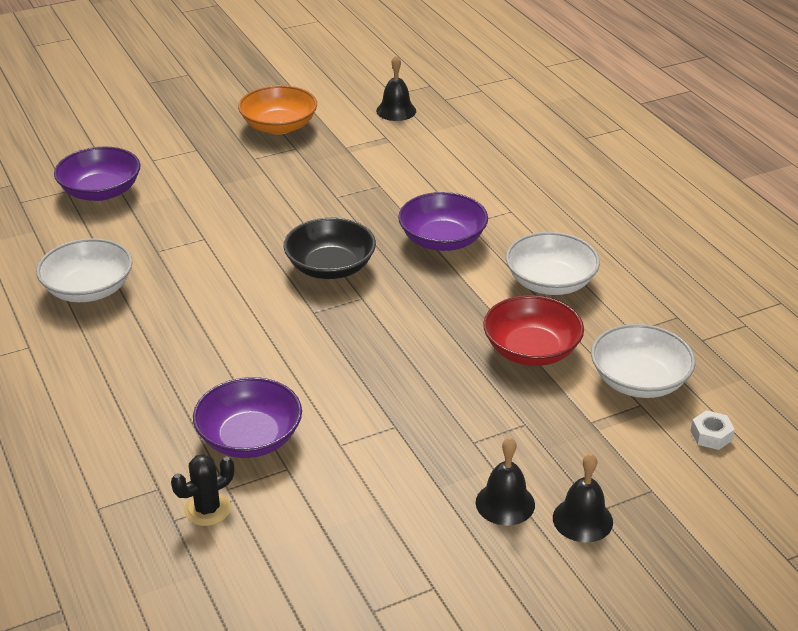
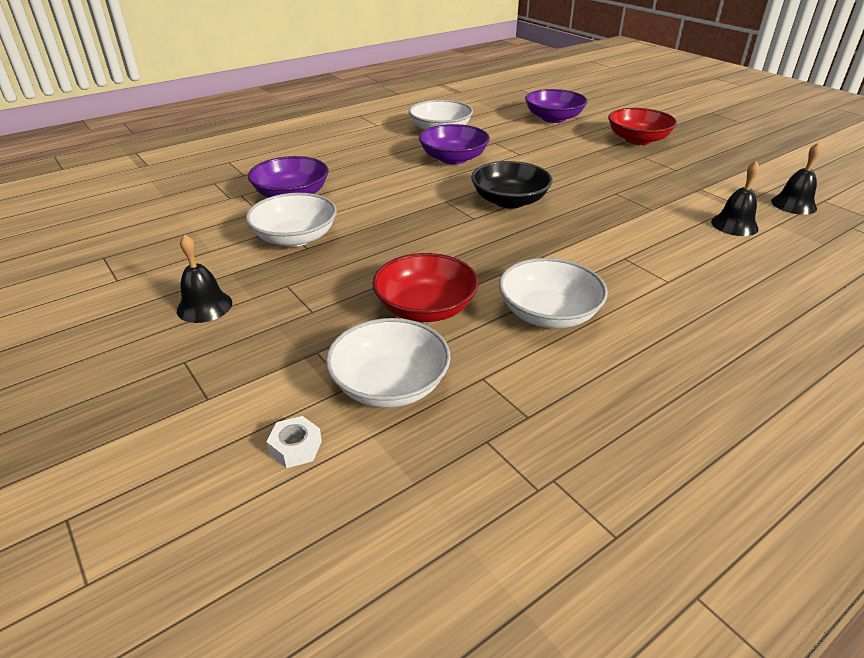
camera: 80 degrees right, 0 degrees up
black cactus [171,454,234,526] -> none
orange bowl [238,85,317,135] -> none
purple bowl [398,192,488,251] -> purple bowl moved to [419,124,490,165]
black bell [553,453,613,543] -> black bell moved to [711,161,760,236]
none -> white bowl [246,193,337,247]
none -> red bowl [608,108,677,145]

